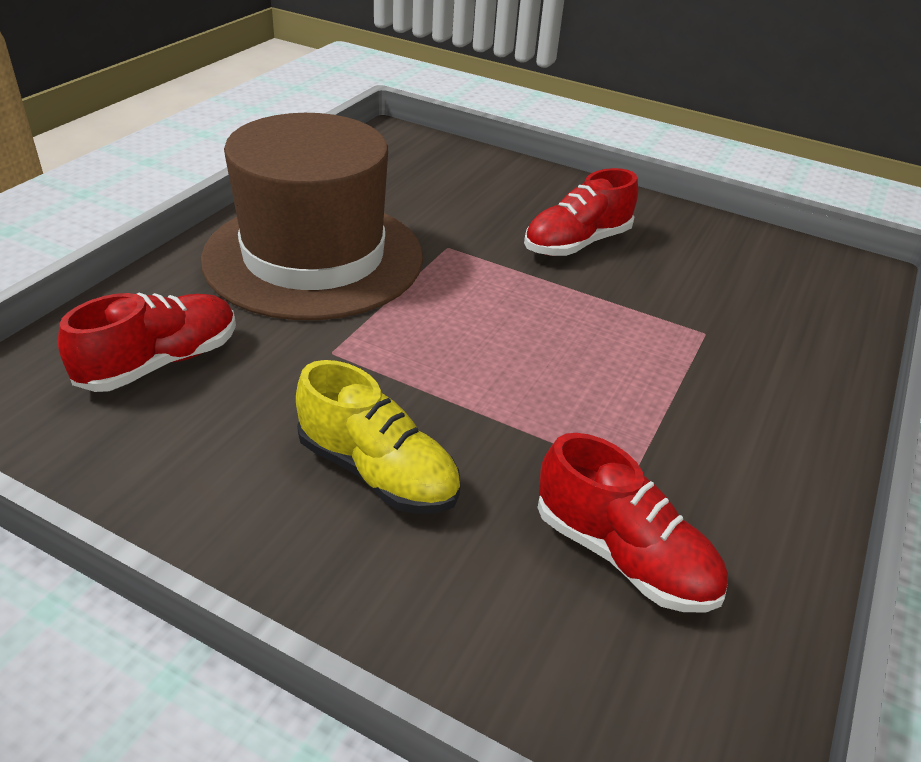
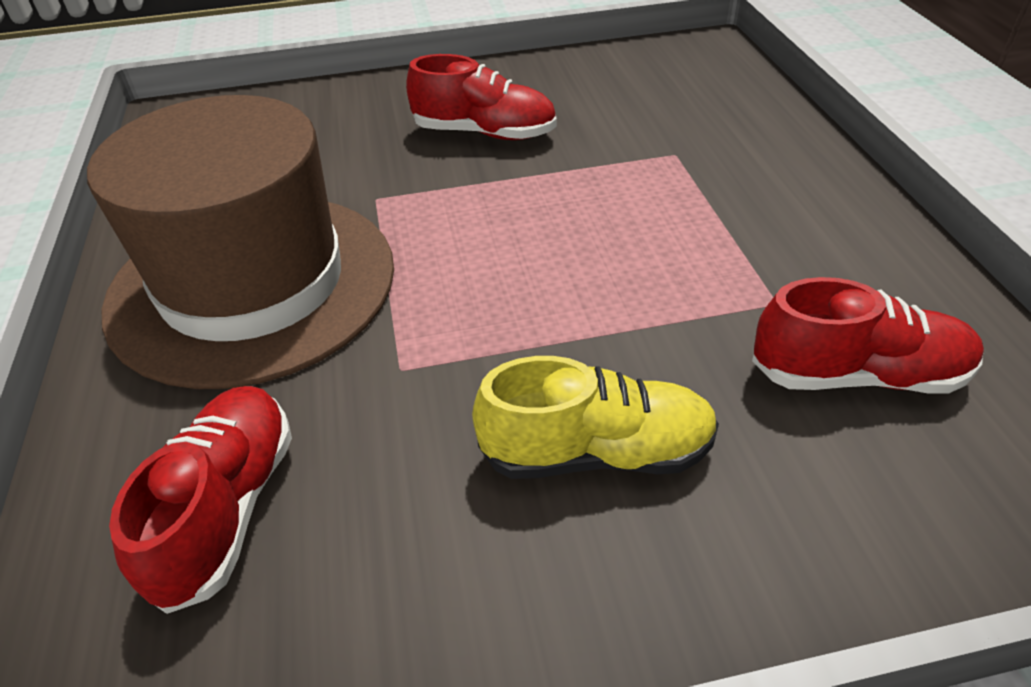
camera: 35 degrees left, 5 degrees up
red shoe [524,168,638,256] -> red shoe turned 90 degrees counterclockwise [406,54,557,140]

